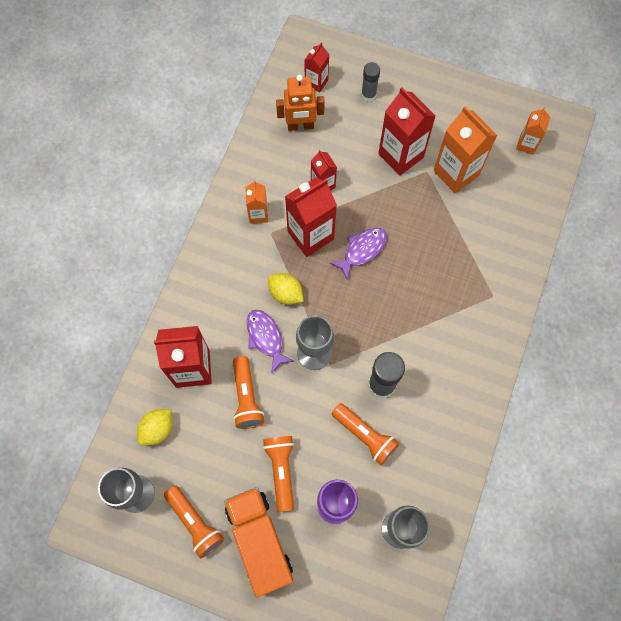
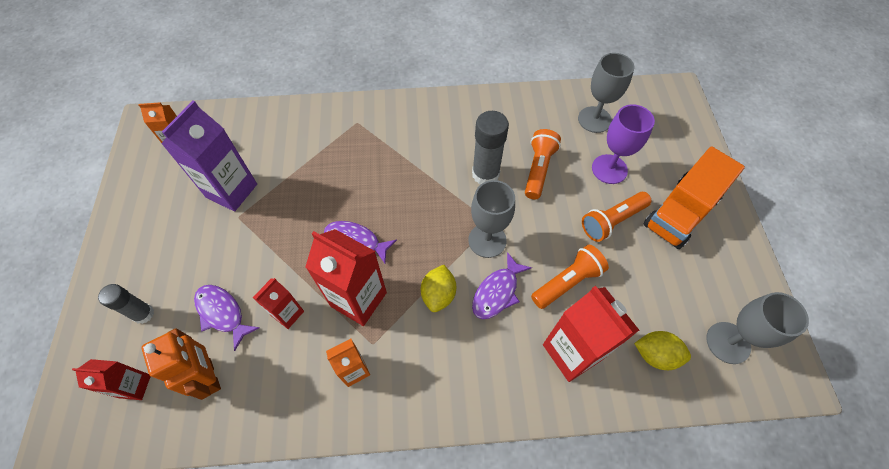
camera: 115 degrees left, 10 degrees down
orange flashlight [164,485,224,558] -> none
red carton [378,87,436,176] -> none
orange carton [434,106,498,193] -> purple carton [161,101,257,212]
none -> purple fish [194,285,260,351]

